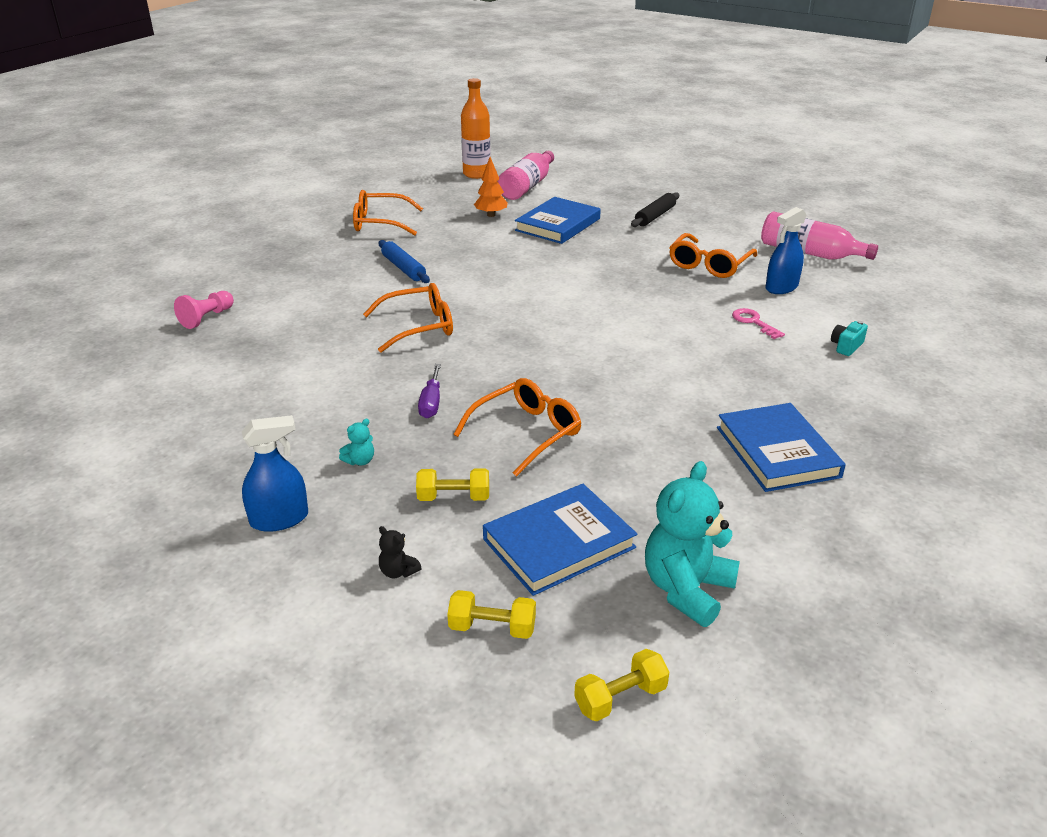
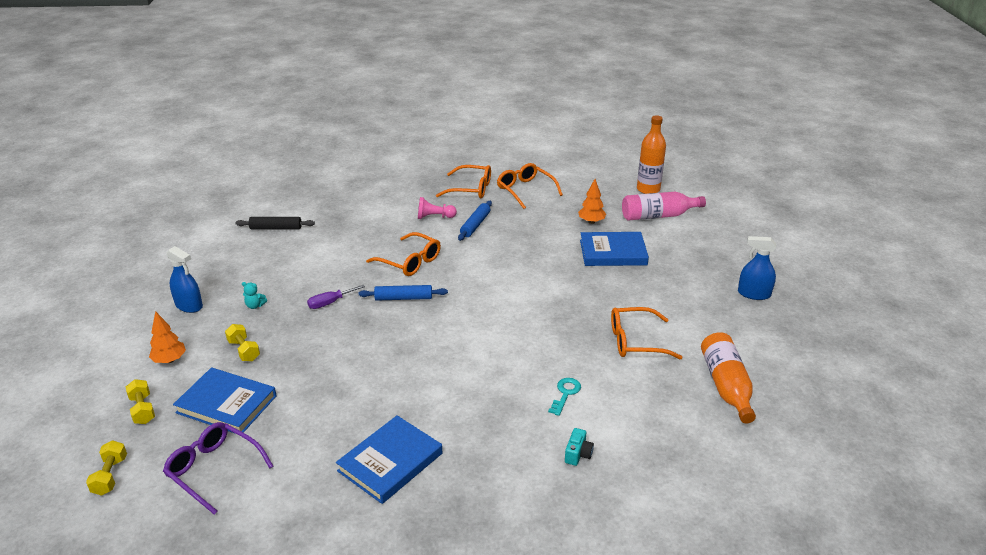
camera: 55 degrees right, 0 degrees up
pink pawn [174,291,234,329] -> pink pawn moved to [418,197,457,219]
black teddy bear [379,526,422,578] -> orange tree [149,311,186,363]
orange glasses [454,378,581,477] -> orange glasses moved to [436,165,491,199]
yellow dumbbell [574,649,669,721] -> yellow dumbbell turned 60 degrees clockwise [86,440,127,496]
black rolling pin [631,192,679,227] -> black rolling pin moved to [236,217,315,229]
turquoise teddy bear [645,461,740,627] -> purple glasses [163,422,273,515]
pink key [732,308,785,339] -> turquoise key [548,378,581,416]
pink bottle [761,211,878,260] -> orange bottle [701,332,756,423]
blue spray bottle [765,207,807,294] -> blue spray bottle moved to [738,236,776,300]
turquoise camera [831,321,868,356] -> turquoise camera turned 105 degrees clockwise [565,428,594,466]
none -> blue rolling pin [359,285,448,301]

